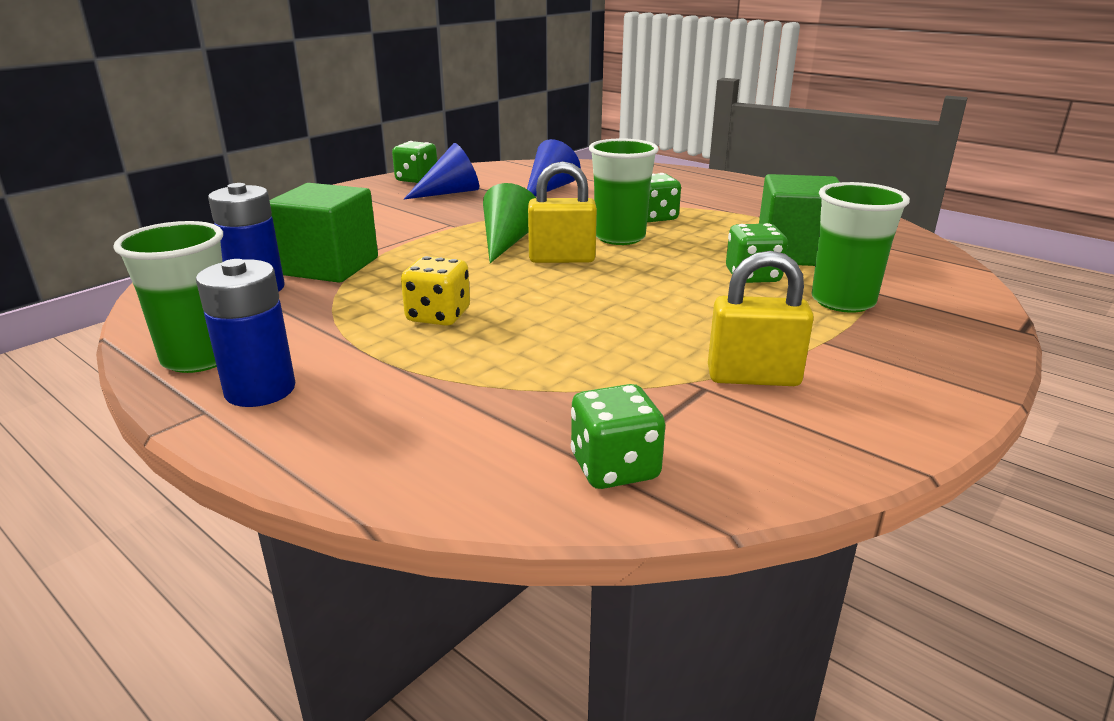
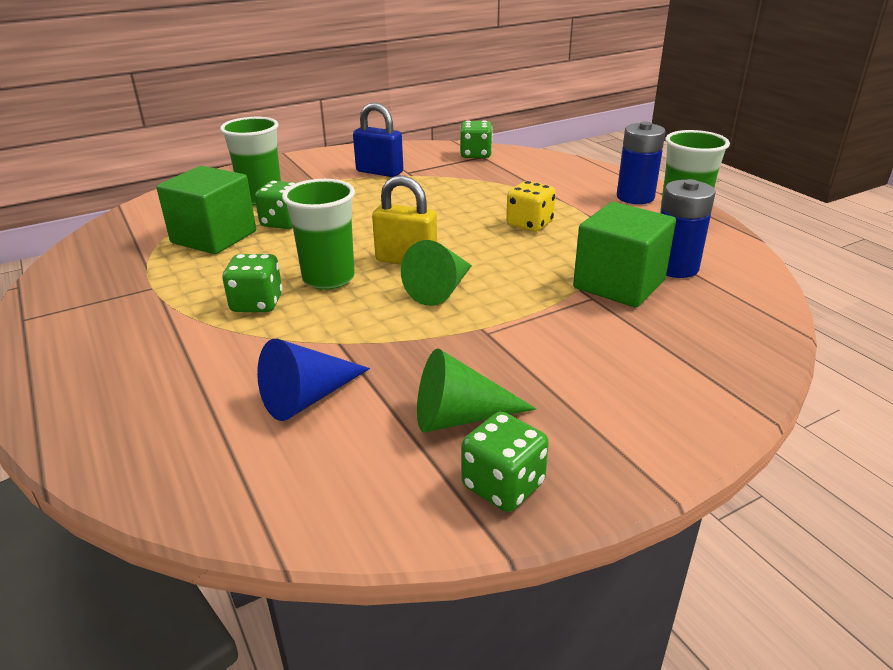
camera: 160 degrees left, 5 degrees up
blue cone [404,143,479,199] -> green cone [417,348,536,432]
yellow padlock [708,251,814,386] -> blue padlock [353,102,403,177]

